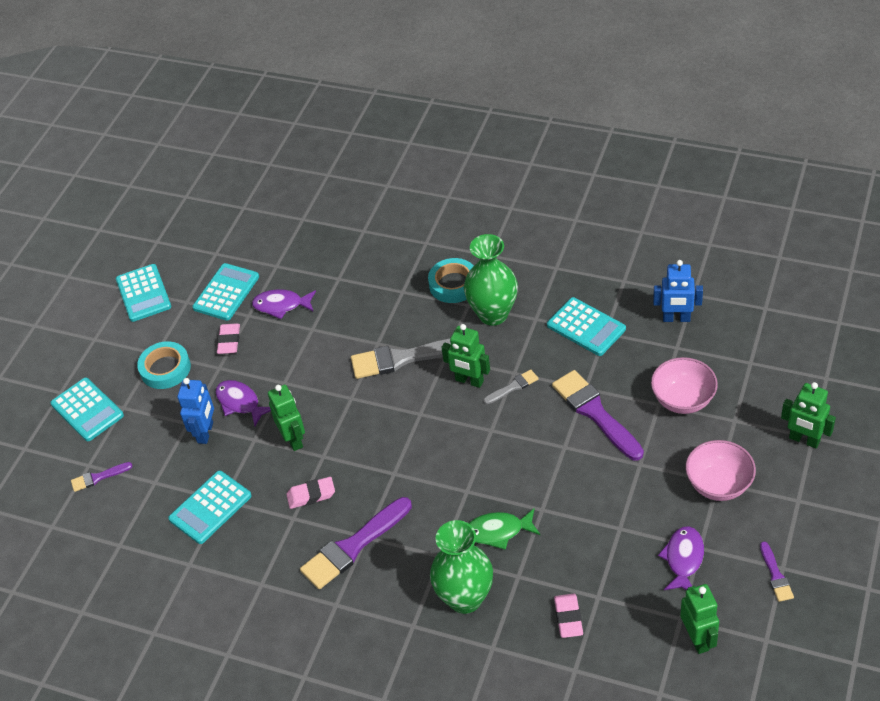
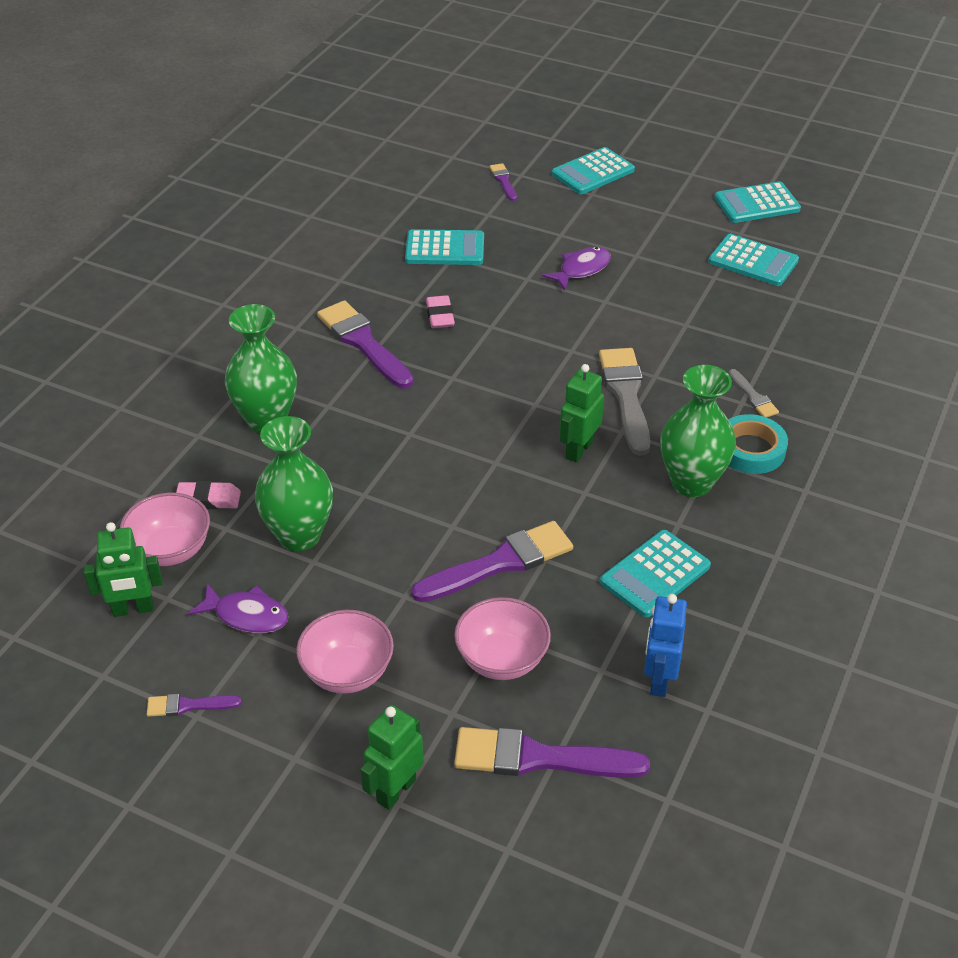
camera: 90 degrees right, 5 degrees down
turquoise tape [137,341,191,389] -> none
turquoise calculator [168,471,252,544] -> turquoise calculator turned 135 degrees clockwise [405,229,484,265]
blue robot [177,378,214,444] -> none
pink eraser [217,323,240,354] -> none
purple fish [252,289,316,319] -> none
green robot [268,385,305,451] -> none
green fish [469,509,540,550] -> none
grey brush [483,369,539,404] -> grey brush moved to [728,369,779,418]
none -> pink bowl [120,493,210,566]
none -> green vase [255,416,333,551]
none -> purple brush [454,727,650,778]

